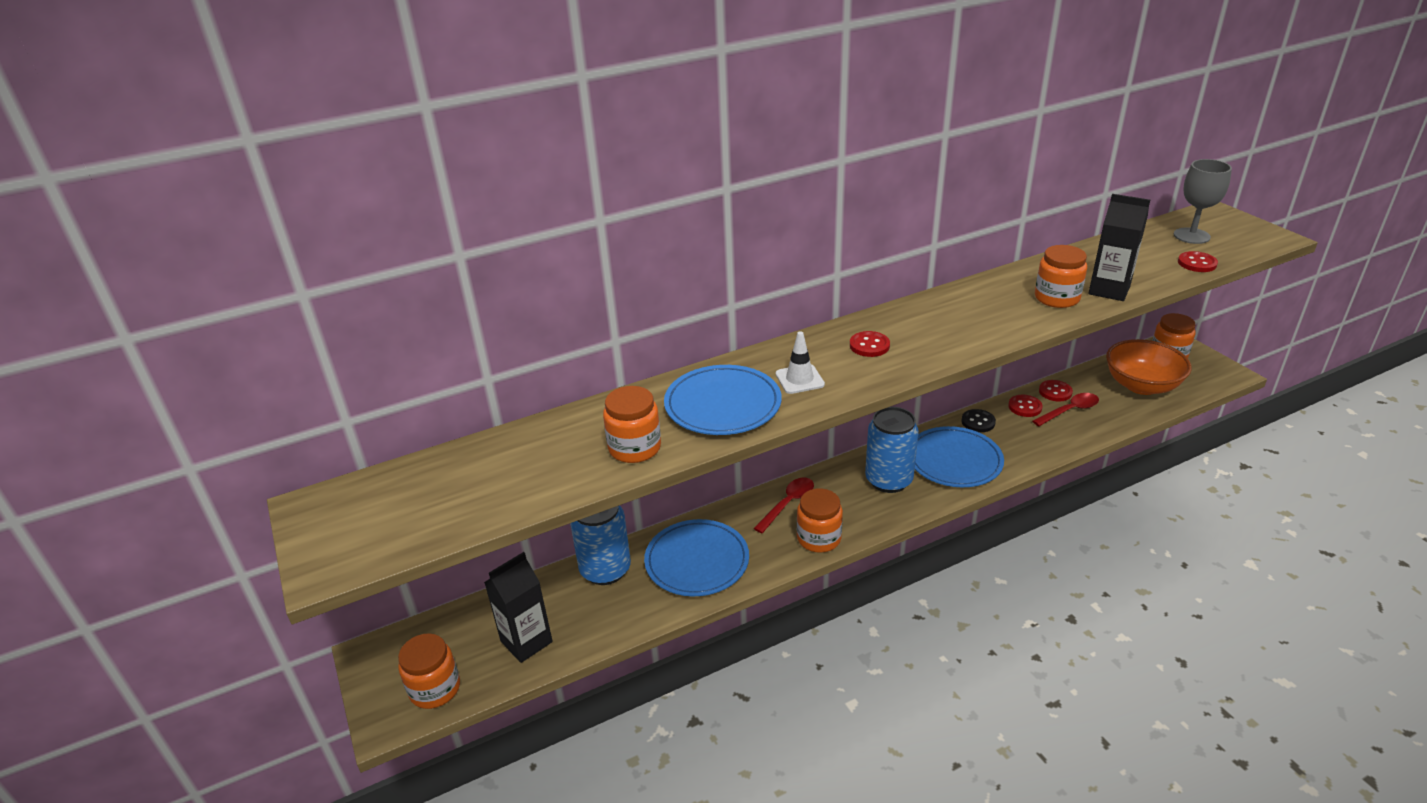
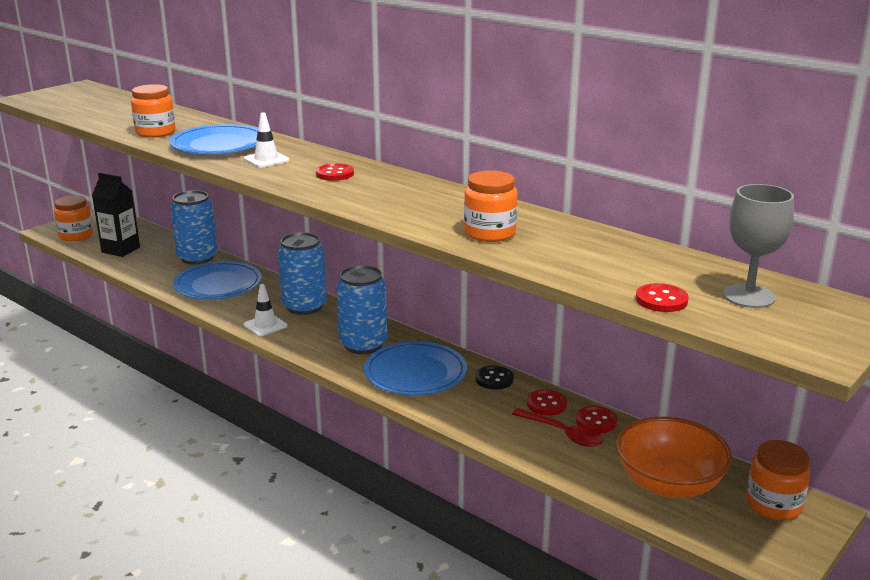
camera: 65 degrees right, 10 degrees down
red spoon [754,478,814,533] -> blue can [278,232,327,315]
orange jar [797,488,843,553] -> white traffic cone [244,284,287,336]
black carton [1088,194,1150,301] -> none

